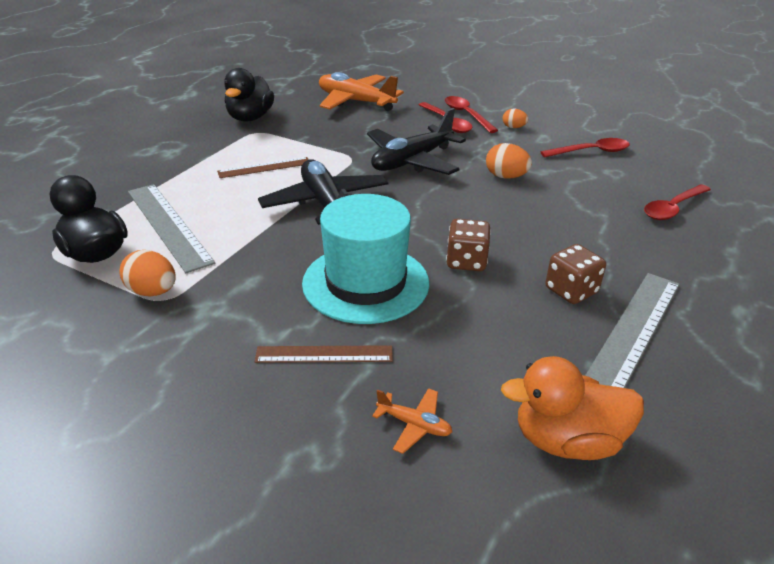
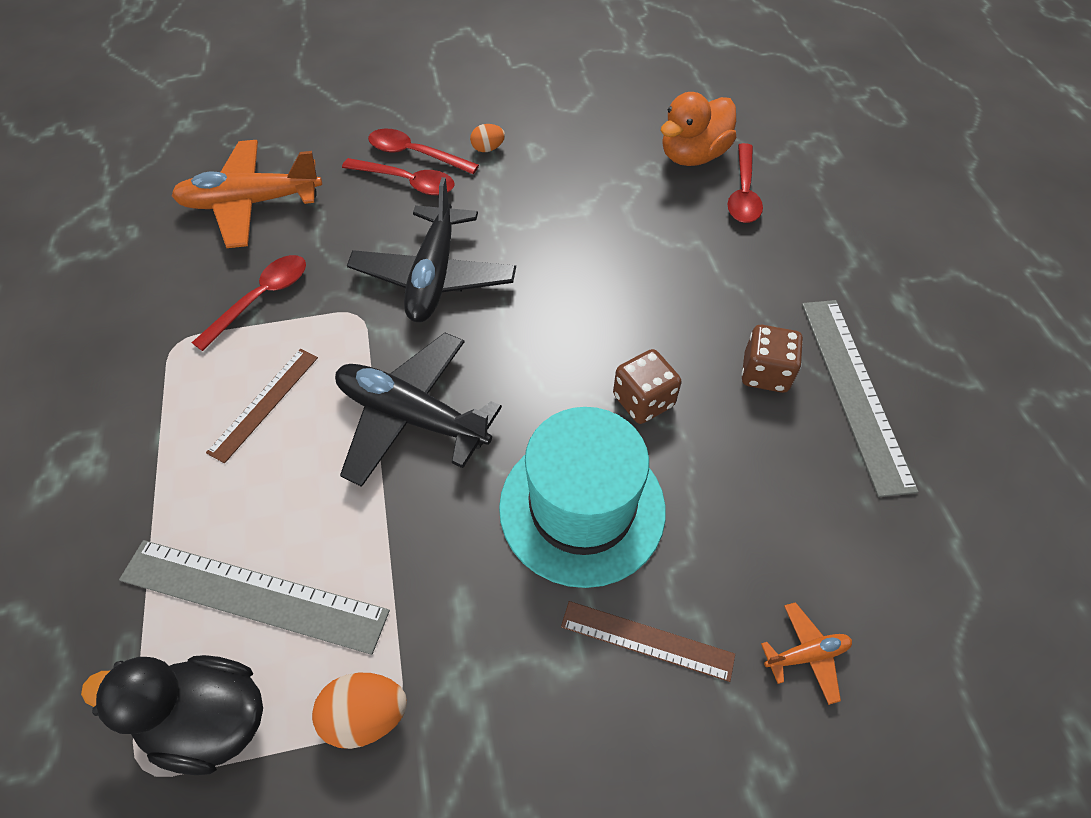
camera: 40 degrees left, 20 degrees up
black duck [224,68,274,122] -> none
brown ruler [255,345,393,363] -> brown ruler turned 60 degrees clockwise [561,601,735,682]
orange egg [486,143,532,179] -> none
orange duck [501,356,644,460] -> orange duck moved to [661,92,736,166]
red spoon [541,138,630,157] -> red spoon moved to [192,255,306,351]

